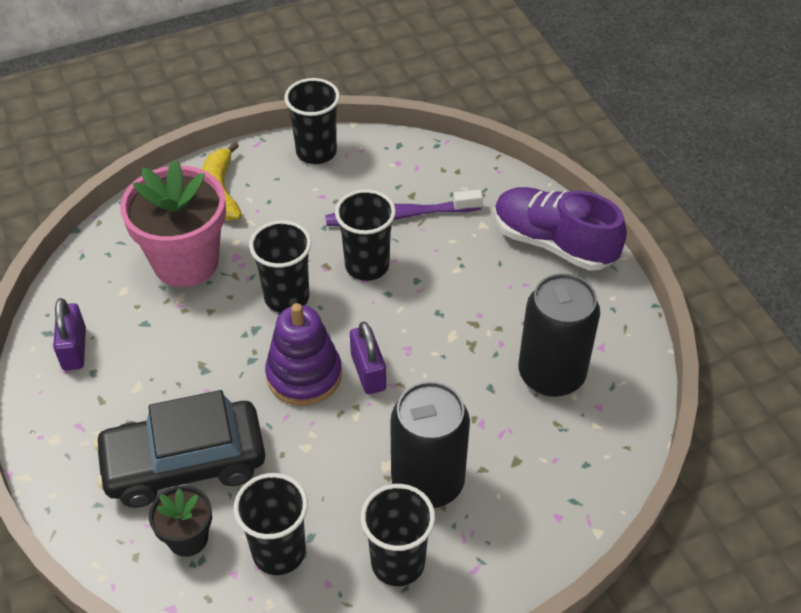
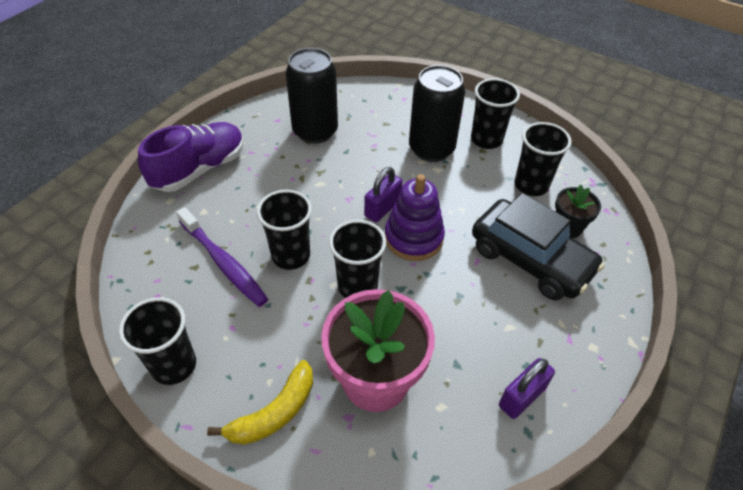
camera: 125 degrees left, 0 degrees up
purple shoe [494,187,627,271] -> purple shoe turned 135 degrees counterclockwise [138,122,244,192]

